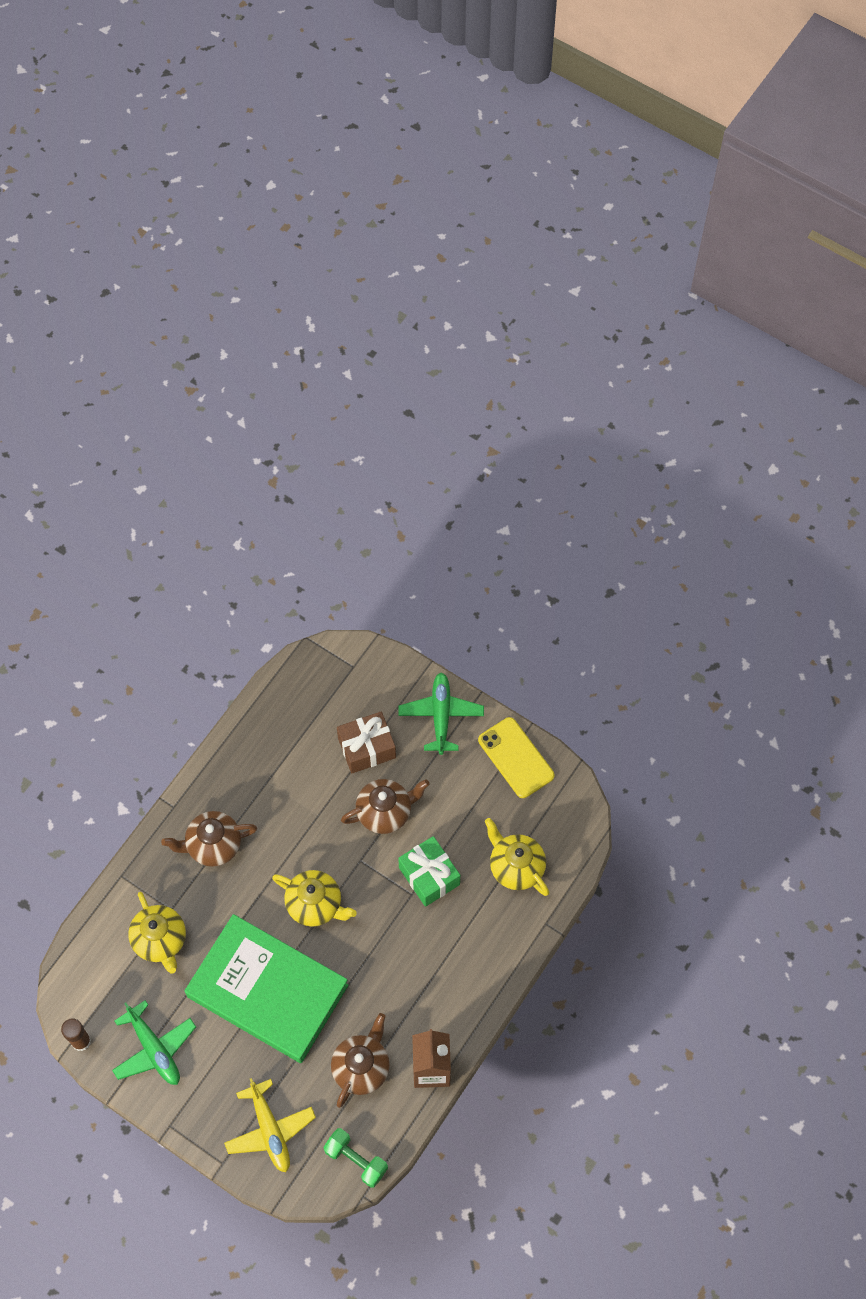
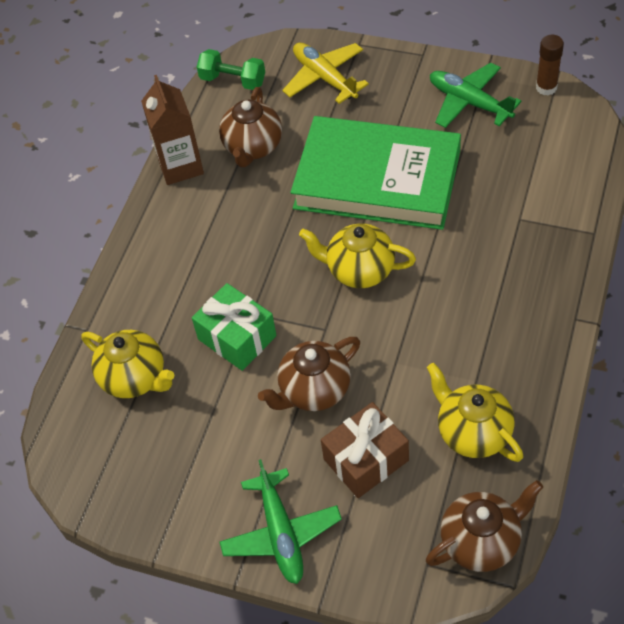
camera: 170 degrees right, 10 degrees down
yellow teapot [128,892,186,974] -> yellow teapot moved to [427,363,523,462]
brown teapot [161,811,257,867] -> brown teapot moved to [426,480,543,572]
yellow phone [478,717,554,798] -> none

